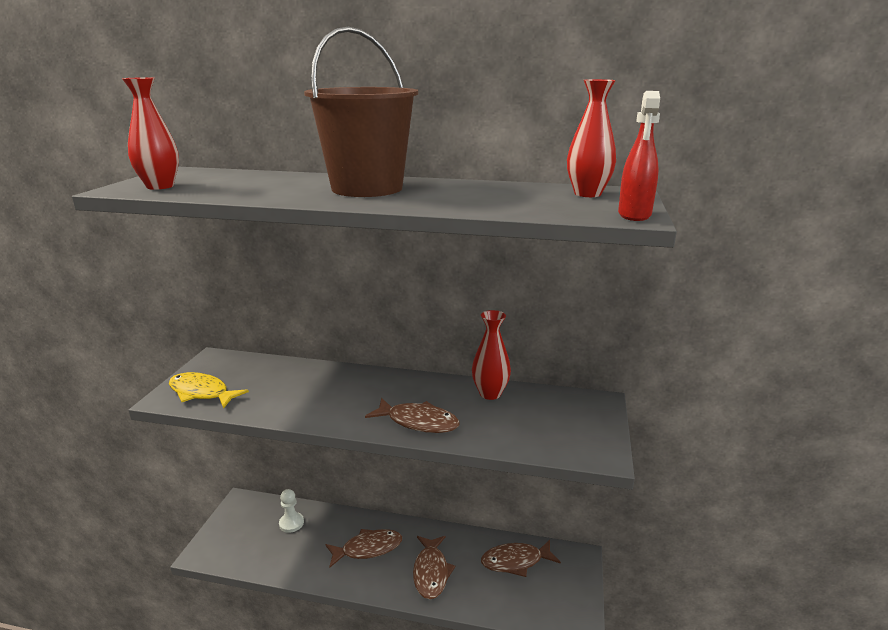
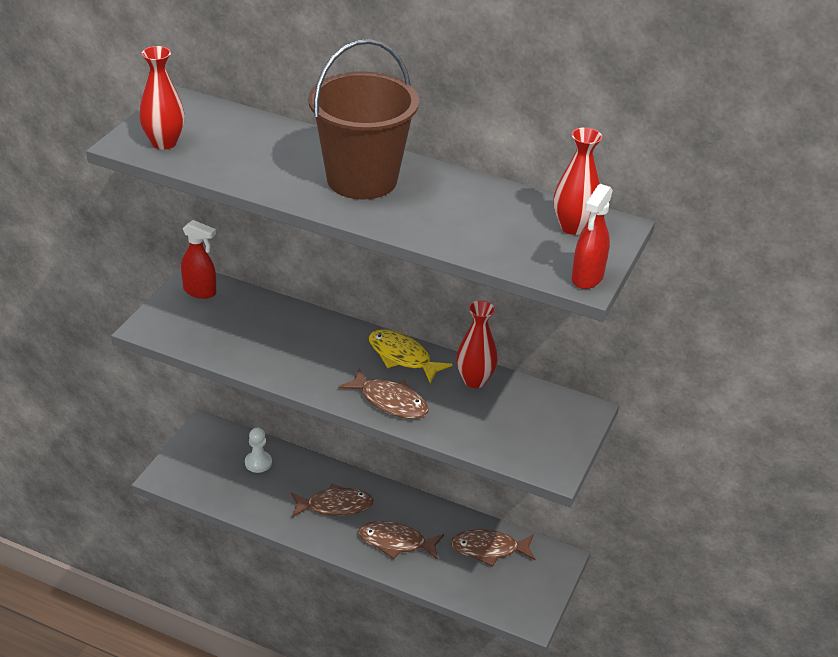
camera: 10 degrees right, 15 degrees up
yellow fish [169,372,249,409] -> yellow fish moved to [369,329,452,383]
brown fish [413,536,456,599] -> brown fish turned 90 degrees clockwise [359,521,444,560]
none -> red spray bottle [181,220,216,299]

